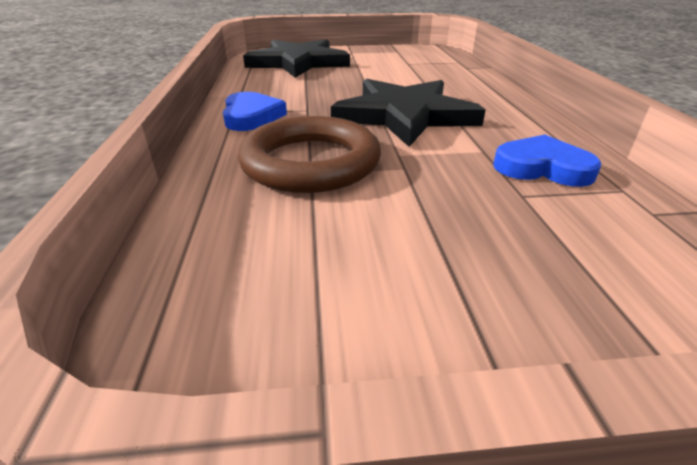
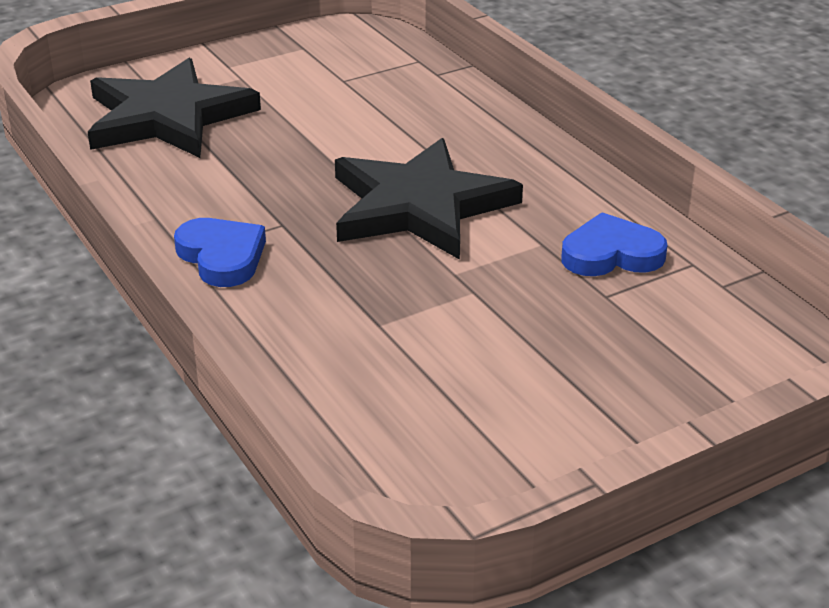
camera: 25 degrees left, 0 degrees up
brown ring [238,116,381,193] -> none

